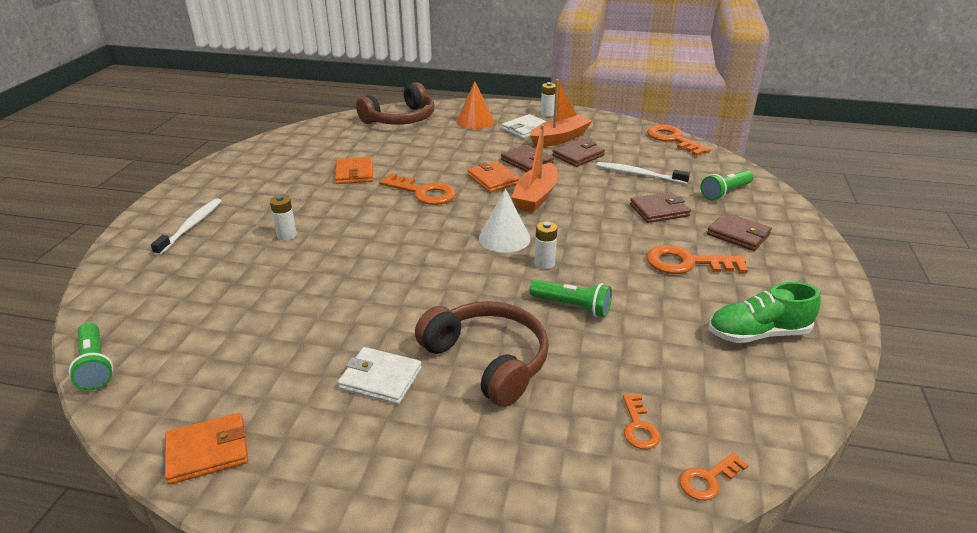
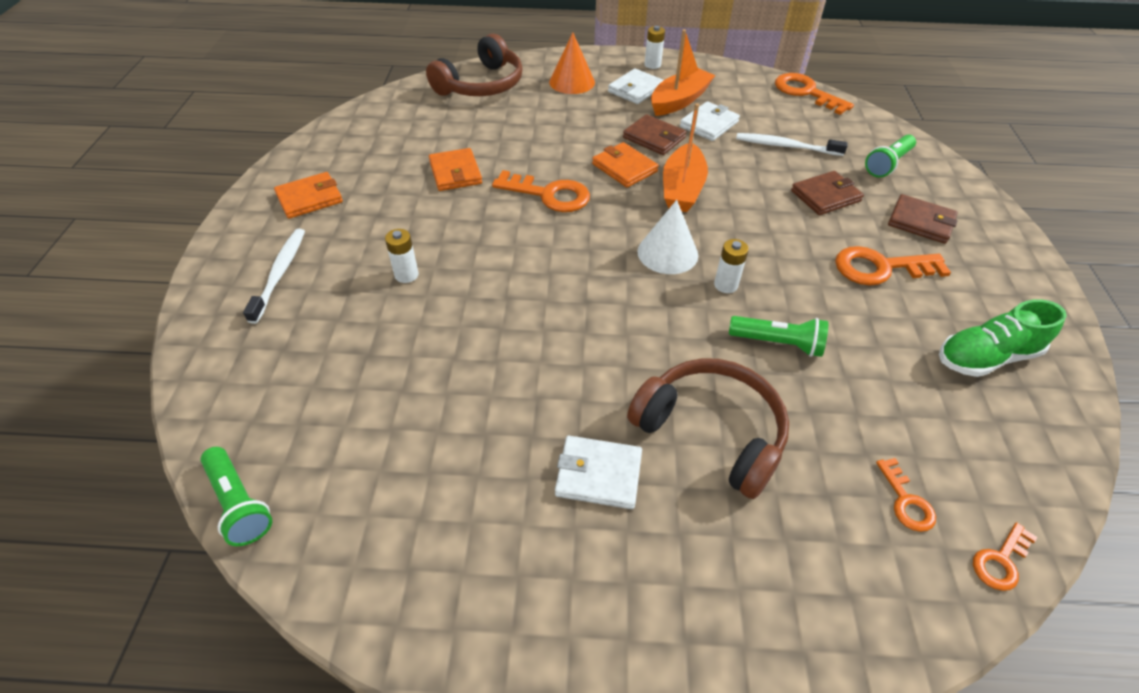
camera: 10 degrees left, 15 degrees up
orange wallet [165,413,248,485] -> orange wallet moved to [274,172,343,219]
brown wallet [552,139,605,167] -> white wallet [680,101,740,141]

